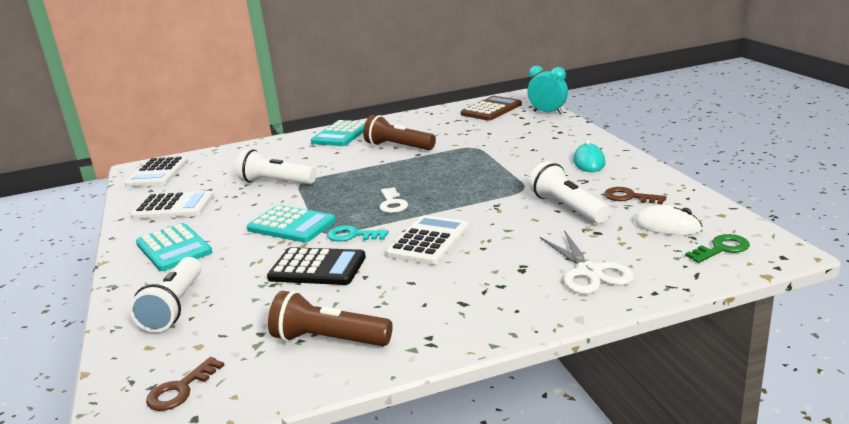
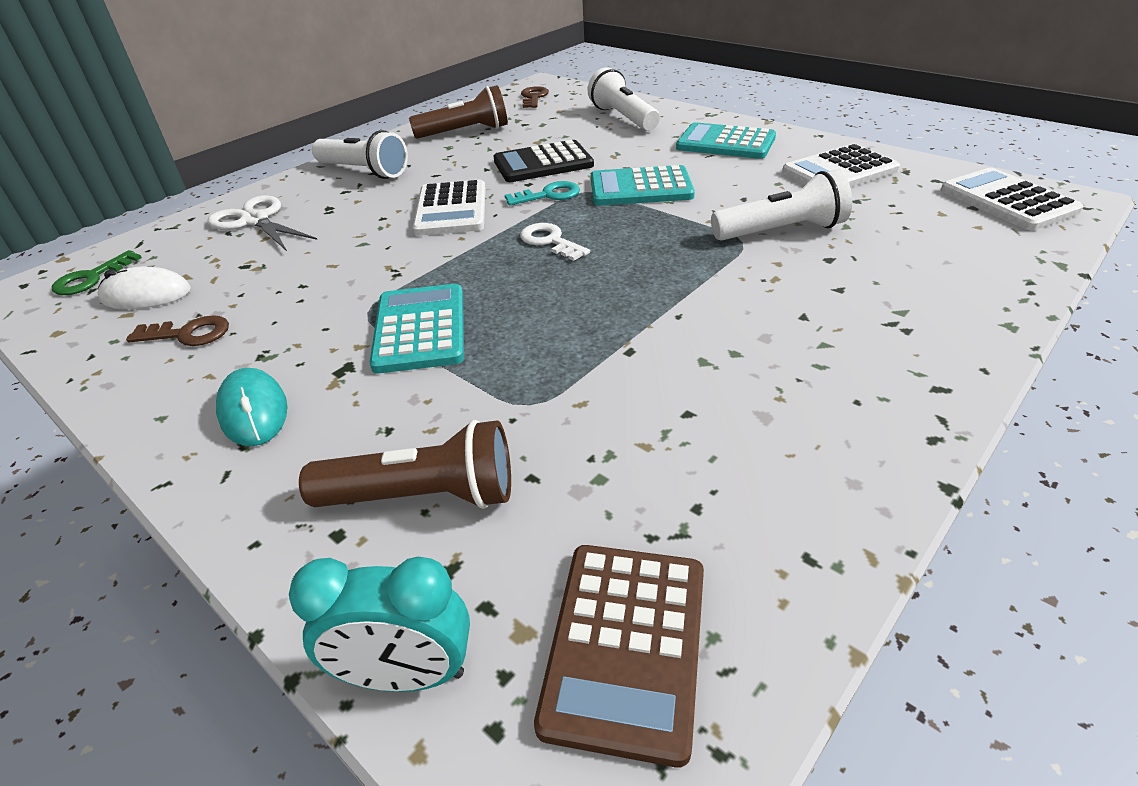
camera: 150 degrees right, 15 degrees up
turquoise calculator [311,120,366,146] -> turquoise calculator moved to [370,284,464,373]
brown flashlight [363,115,436,150] -> brown flashlight moved to [299,420,511,509]
white flashlight [529,161,610,223] -> white flashlight moved to [312,130,408,179]

